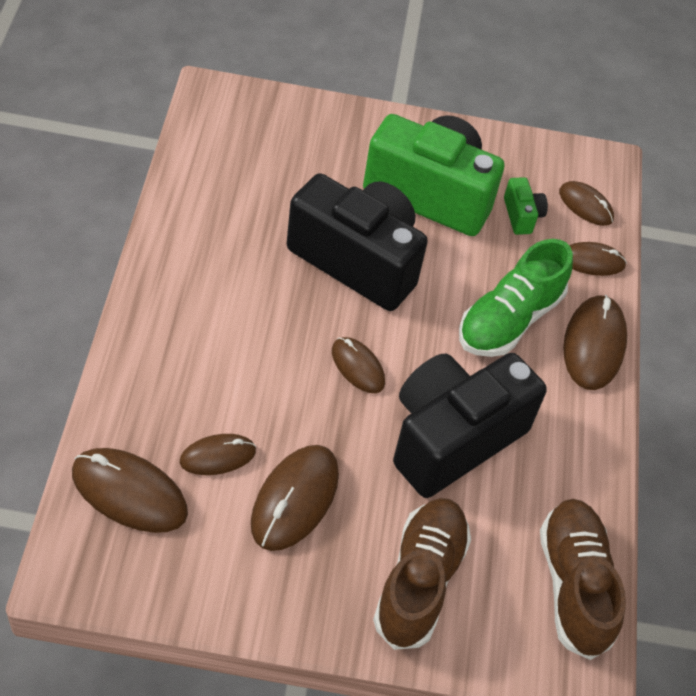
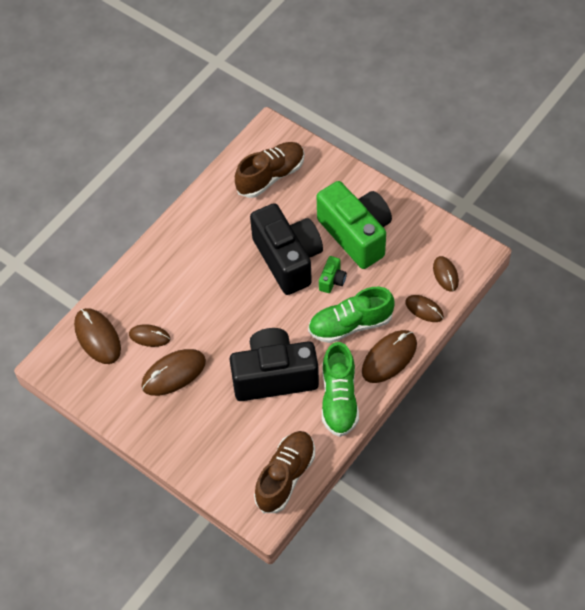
camera: 40 degrees right, 5 degrees up
brown mouse [332,337,385,393] -> none
brown shoe [373,498,471,650] -> brown shoe moved to [235,142,304,198]
green camera [504,177,548,235] -> green camera moved to [319,256,347,293]
none -> green shoe [322,342,359,437]

